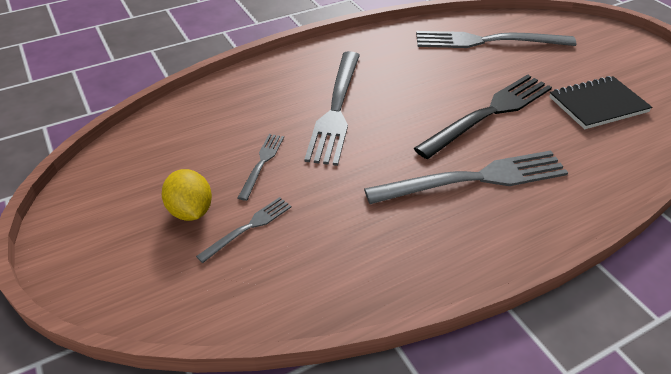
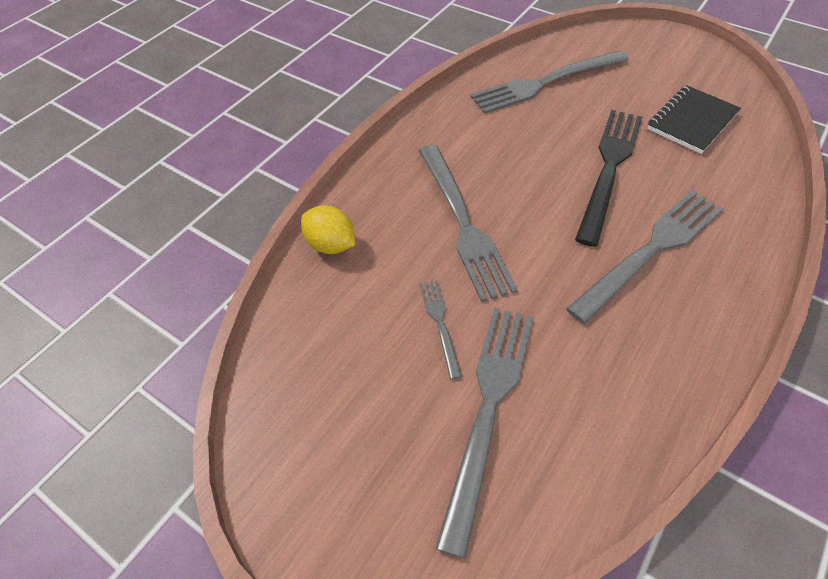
camera: 25 degrees left, 10 degrees up
yellow lemon [162,169,212,221] -> yellow lemon moved to [301,205,355,254]
grey fork [196,197,292,263] -> grey fork [435,307,533,559], size x2.05

